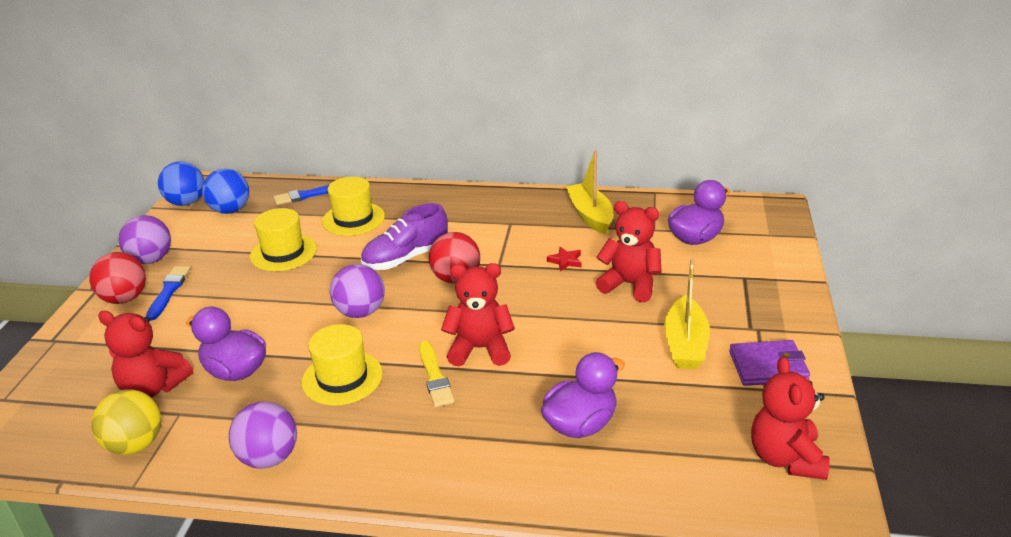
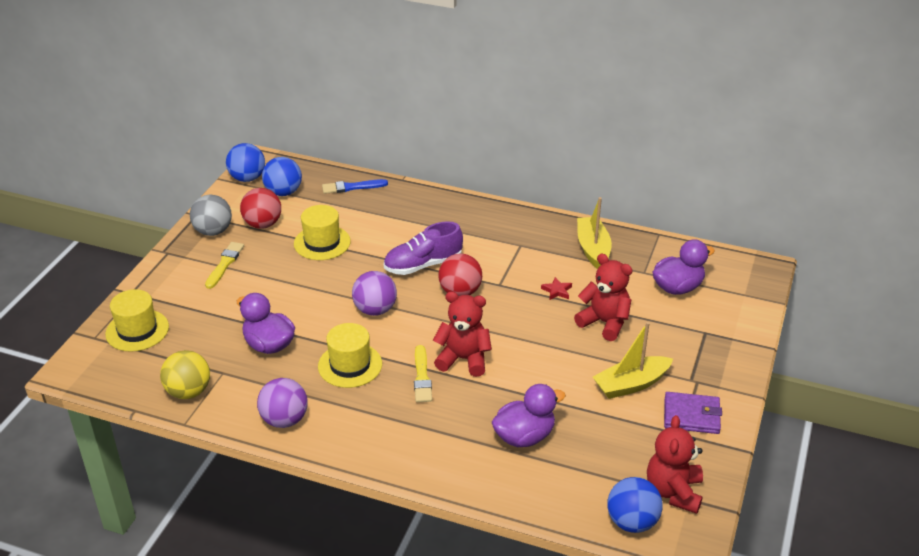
camera: 10 degrees right, 5 degrees up
red ball [89,252,146,304] -> red ball moved to [240,188,281,229]
red teddy bear [98,311,193,398] -> none
purple ball [119,215,171,264] -> grey ball [190,195,232,236]
blue brush [146,266,191,320] -> yellow brush [205,242,244,289]
yellow hat [322,177,385,236] -> yellow hat moved to [105,289,169,352]
yellow boat [664,259,710,369] -> yellow boat turned 45 degrees clockwise [593,322,673,399]
none -> blue ball [607,477,662,533]

